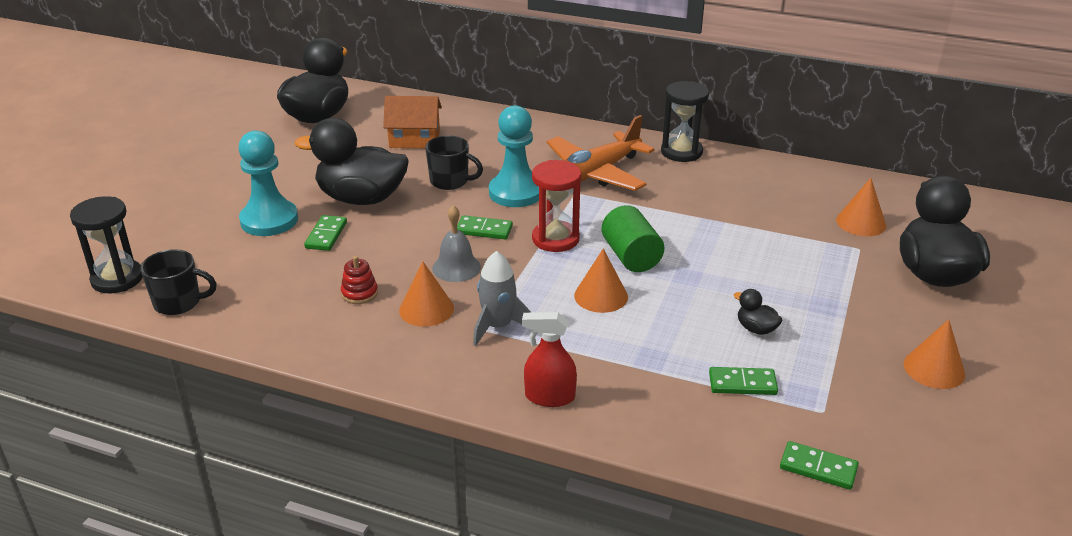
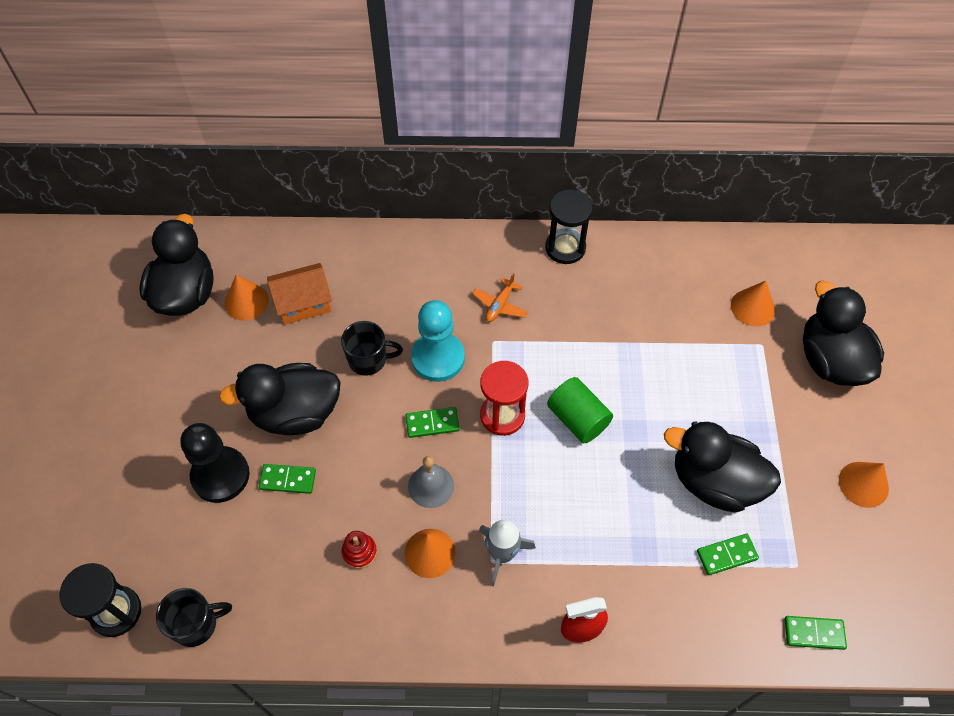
camera: 20 degrees left, 25 degrees up
turquoise pawn [238,131,298,236] -> black pawn [180,423,250,503]
green domino [304,215,347,251] -> green domino turned 75 degrees counterclockwise [259,464,316,494]
orange plane [547,115,655,191] -> orange plane [472,273,528,322], size x0.47
orange cone [574,248,628,313] -> orange cone moved to [225,275,269,321]
black duck [734,289,782,335] -> black duck [664,422,781,512], size x2.44

